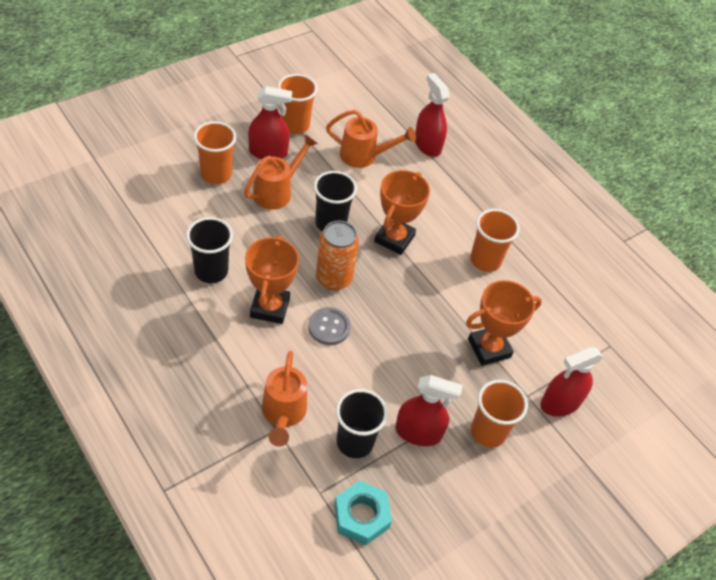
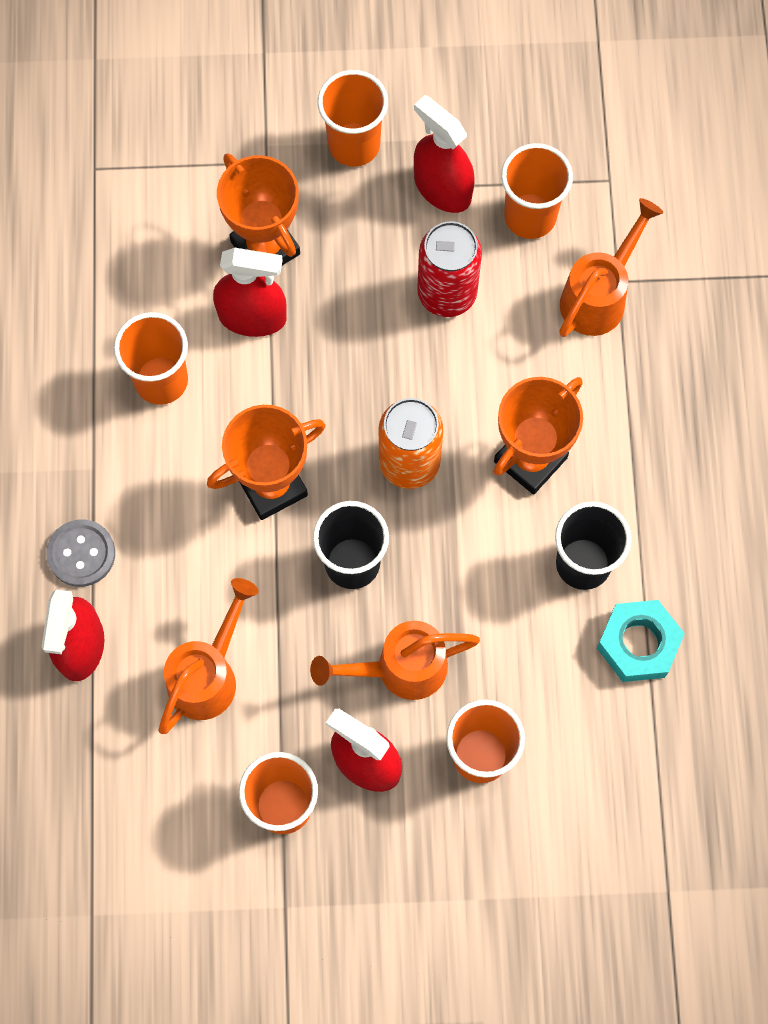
camera: 140 degrees left, 20 degrees up
grey button [308,307,351,345] -> grey button moved to [46,519,115,587]
orange watering can [326,109,416,168] -> orange watering can turned 75 degrees clockwise [158,578,259,734]
turquoise nut [334,481,392,545] -> turquoise nut moved to [597,600,685,682]
black cup [336,389,388,458] -> orange cup [501,143,573,239]
orange trophy [466,280,542,366] -> orange trophy turned 45 degrees clockwise [217,153,300,265]
red spray bottle [540,347,603,417] -> red spray bottle moved to [213,248,287,337]
none -> red can [417,221,482,317]

